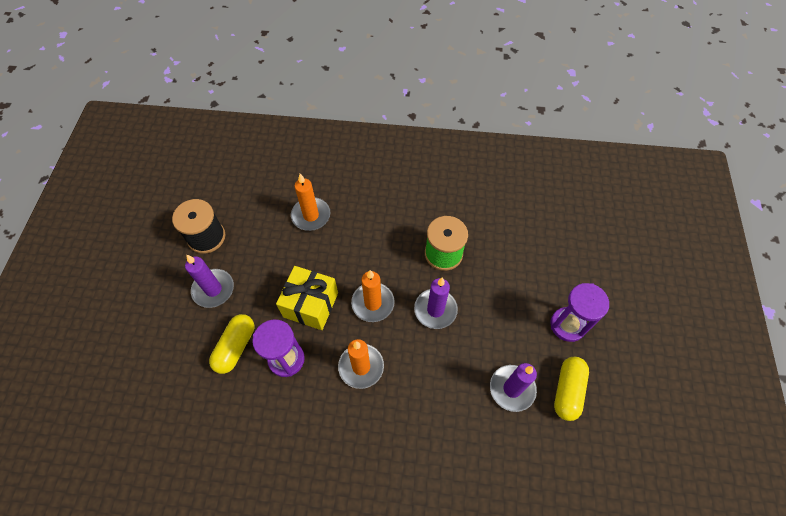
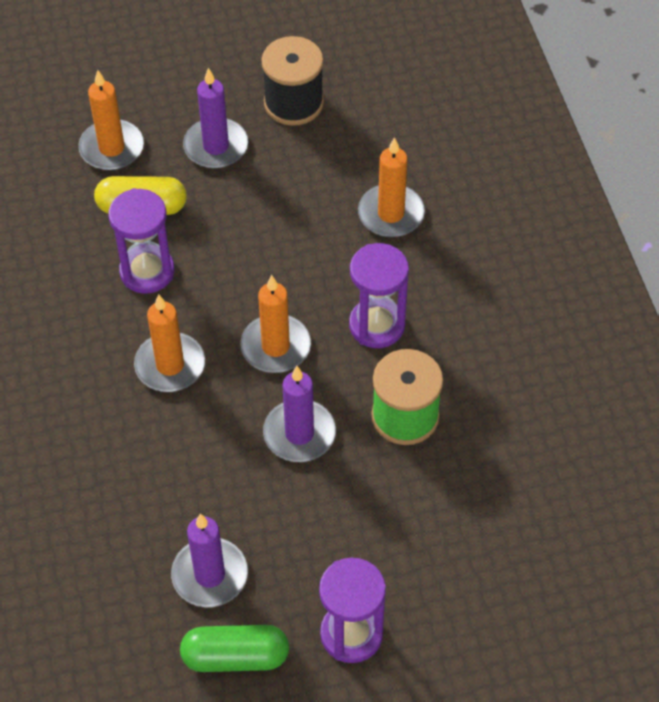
camera: 70 degrees right, 5 degrees down
yellow gift [276,266,338,330] -> none
yellow capsule [554,357,589,421] -> green capsule [180,625,289,672]
none -> orange candle [79,70,144,170]
none -> purple hourglass [349,243,409,348]

